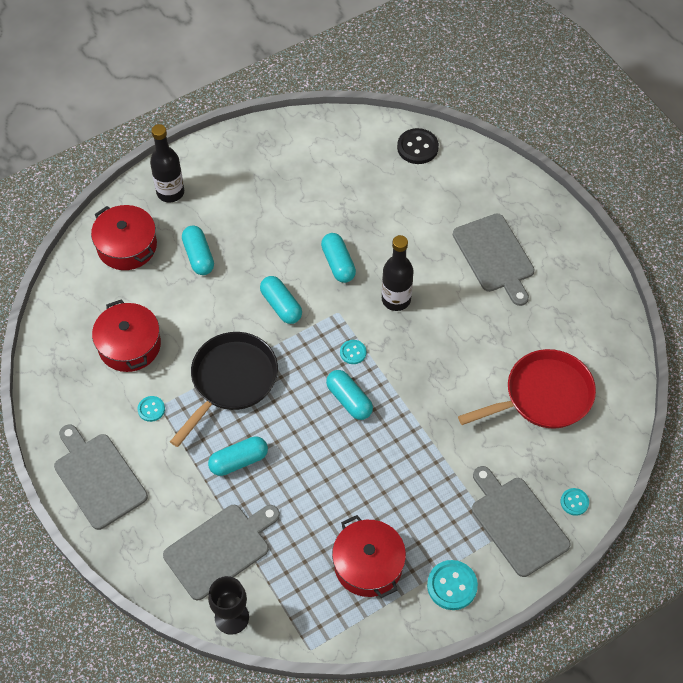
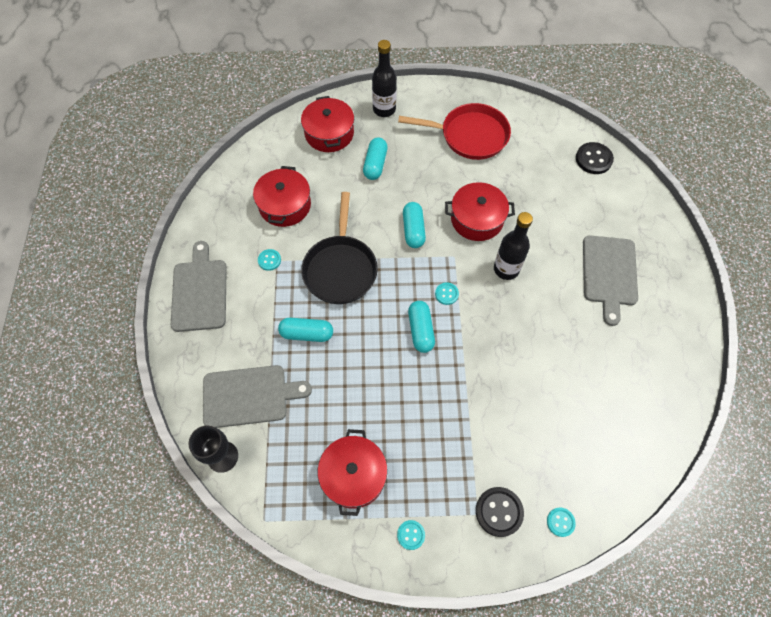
camera: 30 degrees right, 5 degrees up
black pan [170,332,278,447] -> black pan turned 120 degrees clockwise [301,192,378,304]
turquoise capsule [321,233,356,283] -> red pot [445,182,515,241]
turquoise button [427,560,478,610] -> turquoise button [397,520,425,550], size x0.58
red pan [458,349,596,429] -> red pan moved to [398,103,511,160]
grey cutting board [472,466,571,577] -> black button [476,487,524,537]

